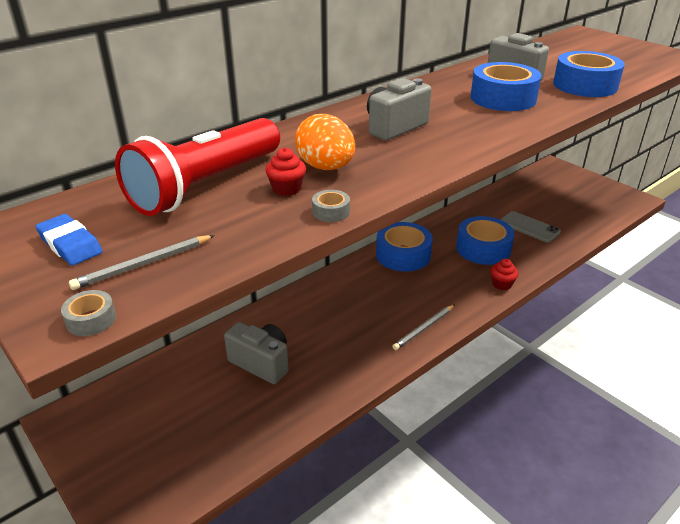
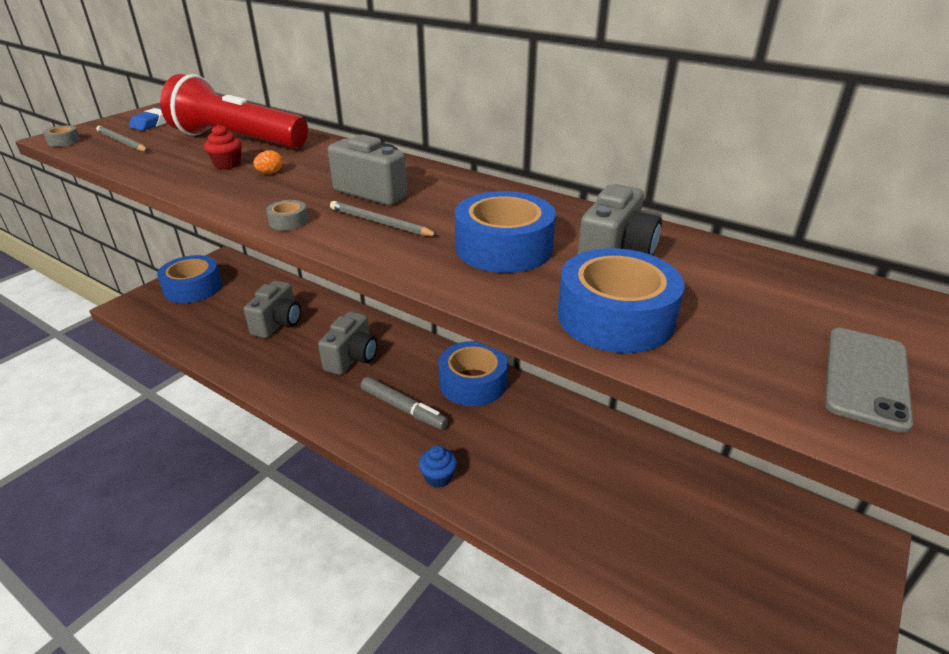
camera: 75 degrees right, 0 degrees up
orange egg [295,114,355,170] -> orange egg [254,150,283,174], size x0.43
grey tape [312,190,350,222] -> grey tape moved to [266,200,308,231]
grey pencil [392,305,454,350] -> grey pencil moved to [330,201,439,236]
blue tape [456,216,515,265] -> blue tape moved to [157,255,222,303]
red cupcake [490,259,519,290] -> blue cupcake [419,445,457,488]
grey phone [500,211,561,243] -> grey phone moved to [825,328,913,433]
none -> grey camera [318,311,377,375]
none -> grey marker [361,377,448,430]

